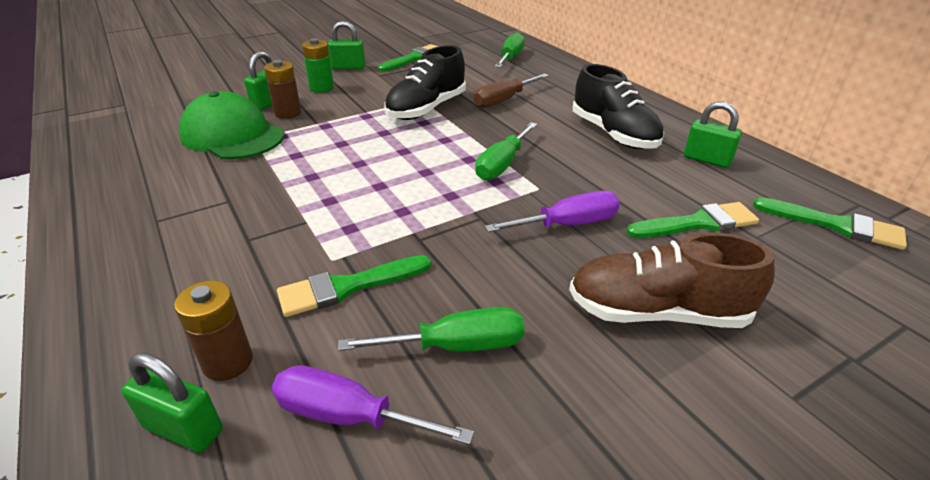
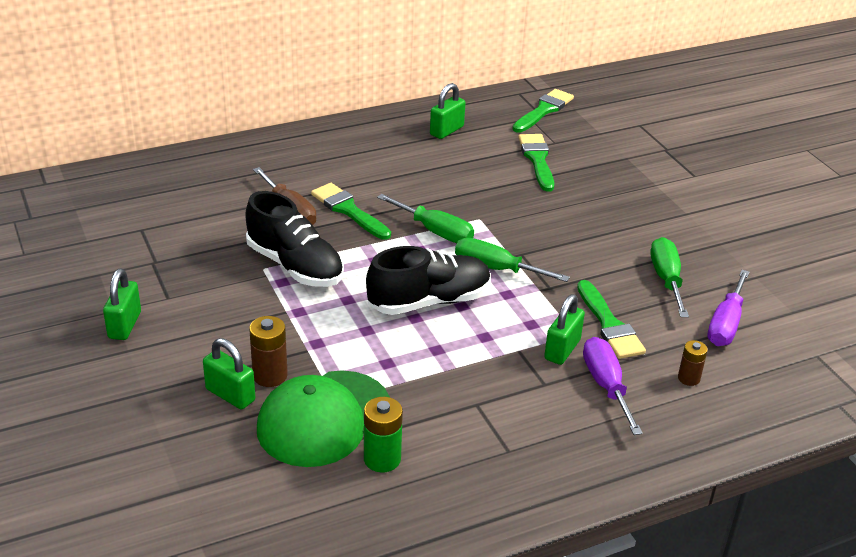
camera: 85 degrees left, 0 degrees up
green padlock [121,352,223,453] -> green padlock moved to [544,294,585,365]
brown battery [174,280,253,381] -> brown battery [678,340,708,386], size x0.66
green battery [302,38,334,93] -> green battery moved to [364,397,403,472]
green brush [378,44,439,72] -> green brush moved to [311,183,391,240]
purple screwdriver [485,191,620,232] -> purple screwdriver moved to [583,337,643,435]
green screwdriver [494,32,525,68] -> green screwdriver moved to [455,238,570,282]
brown shoe [569,233,775,328] -> none
black shoe [573,64,664,149] -> black shoe moved to [366,246,491,315]

